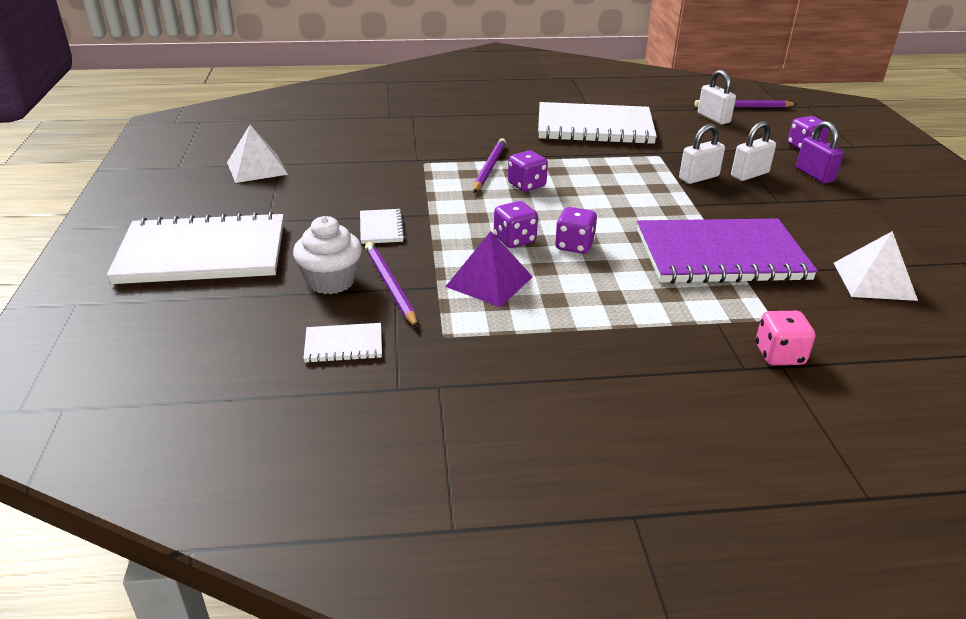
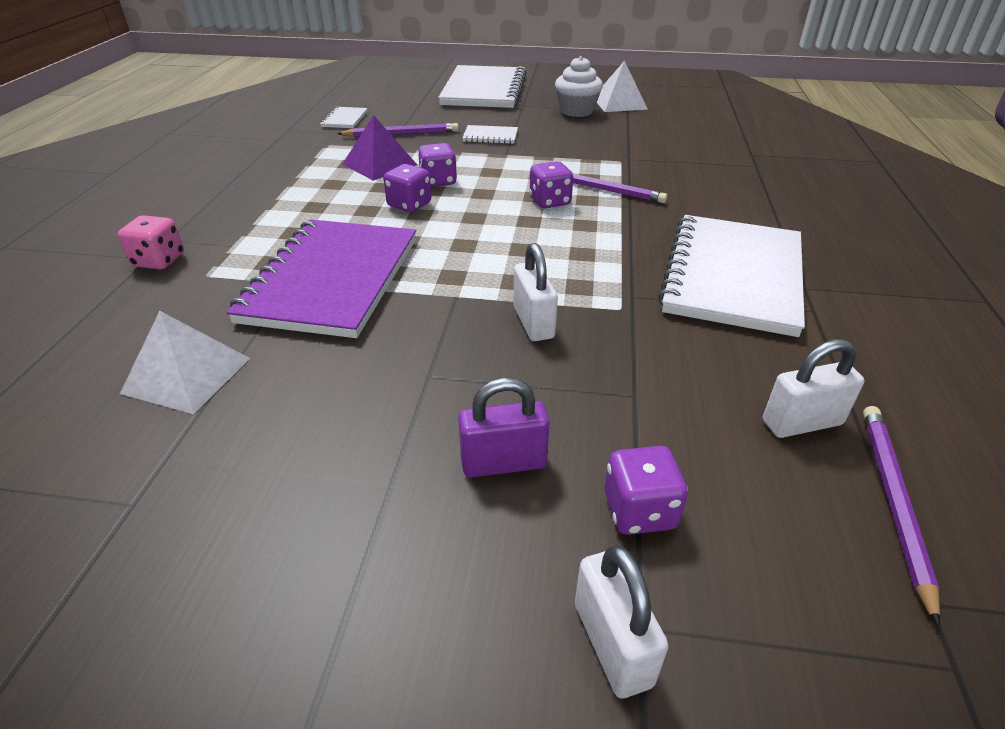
camera: 105 degrees right, 5 degrees up
white cupcake [293,216,362,294] -> white cupcake moved to [555,56,603,117]
white padlock [731,121,776,181] -> white padlock moved to [575,545,668,699]

